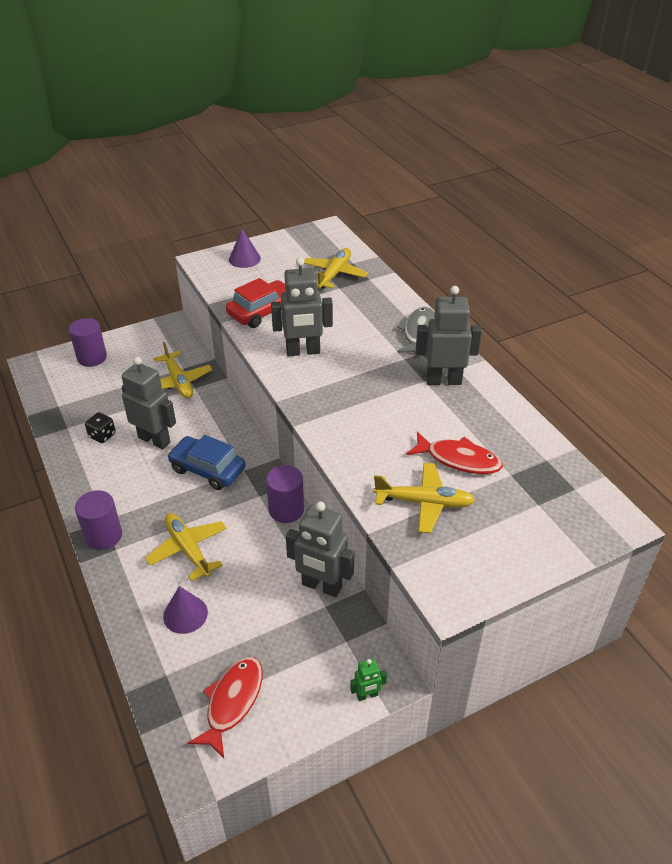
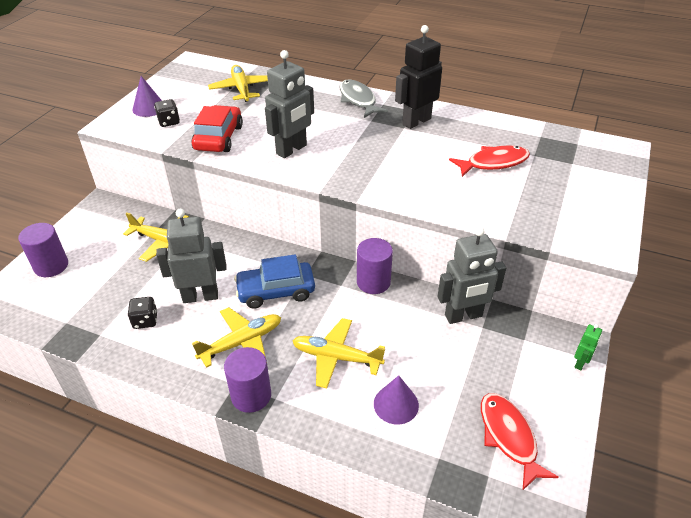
camera: 40 degrees left, 0 degrees up
yellow plane [373,463,475,533] -> yellow plane moved to [192,307,281,368]
grey robot [416,286,482,385] -> black robot [395,25,442,129]
none -> black dice [154,99,180,127]

